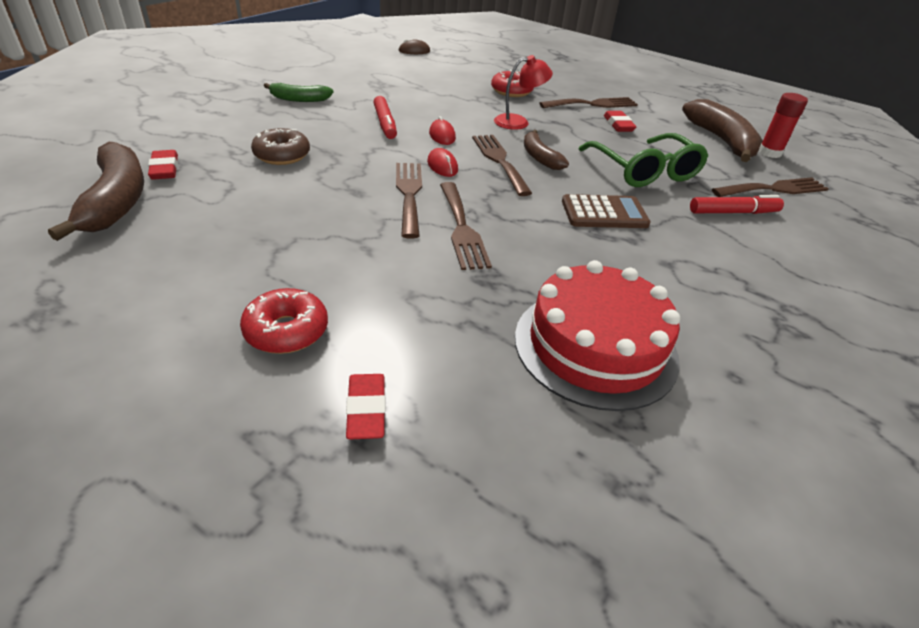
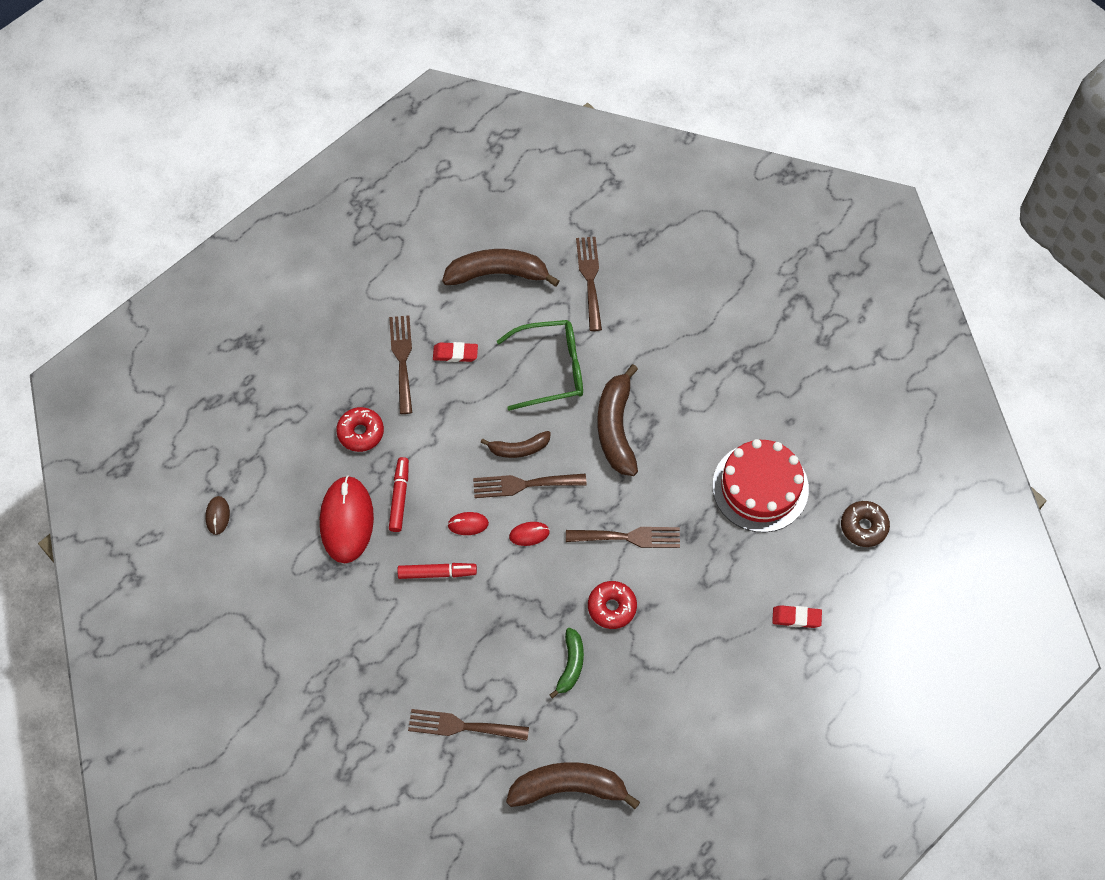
camera: 75 degrees left, 25 degrees up
red eraser [148,150,178,180] -> none
red donut [240,288,328,354] -> red donut moved to [588,581,637,629]
brown donut [251,128,310,165] -> brown donut moved to [841,501,890,547]
green banana [264,83,334,102] -> green banana moved to [549,628,584,699]
brown fork [396,163,422,238] -> brown fork moved to [408,709,529,740]
red lamp [494,55,553,130] -> none
brown calculator [562,194,650,228] -> brown banana [598,364,638,476]
red marker [690,195,784,214] -> red marker moved to [389,457,409,532]
red glue stick [759,93,808,158] -> none
none -> red mouse [320,476,374,563]

